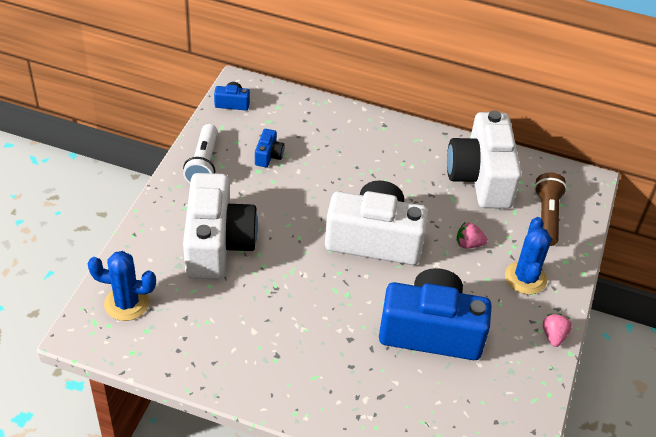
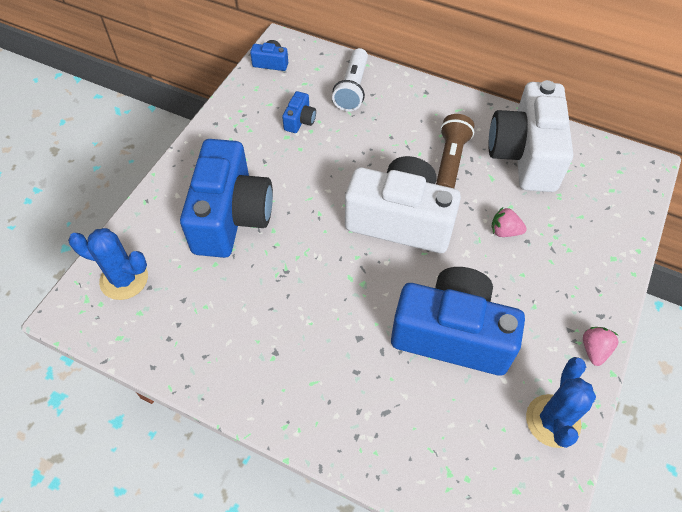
camera: 10 degrees right, 10 degrees up
white flashlight [183,124,218,183] -> white flashlight moved to [332,48,368,111]
white camera [183,173,258,279] -> blue camera [180,139,273,258]
blue cactus [505,217,552,294] -> blue cactus moved to [526,357,596,448]
brown flashlight [534,172,567,246] -> brown flashlight moved to [436,114,474,188]

